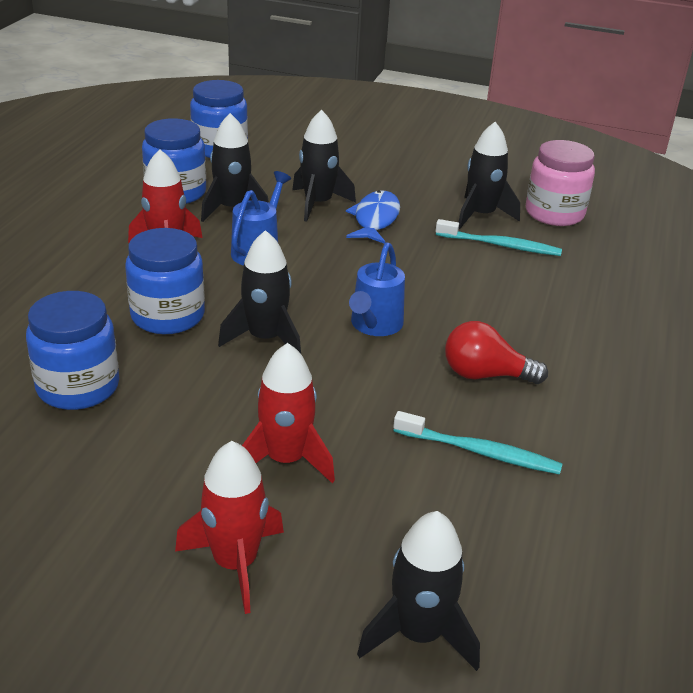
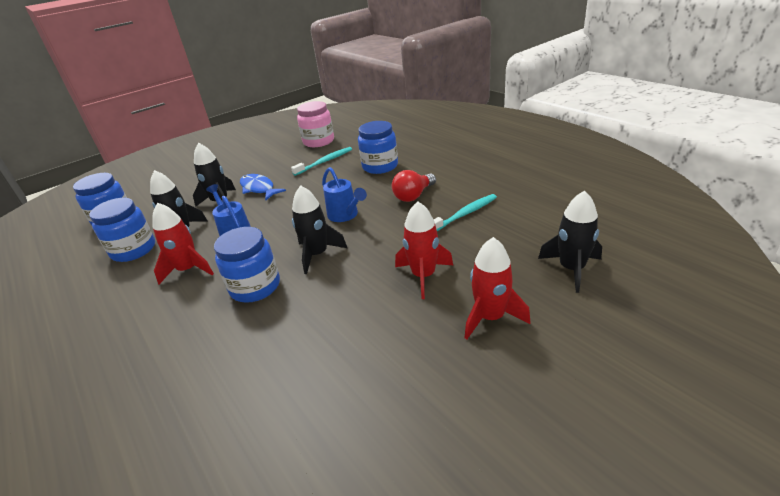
camera: 50 degrees left, 0 degrees up
blue jar [26,291,119,410] -> blue jar moved to [358,121,398,174]
black rocket [459,122,520,229] -> none

